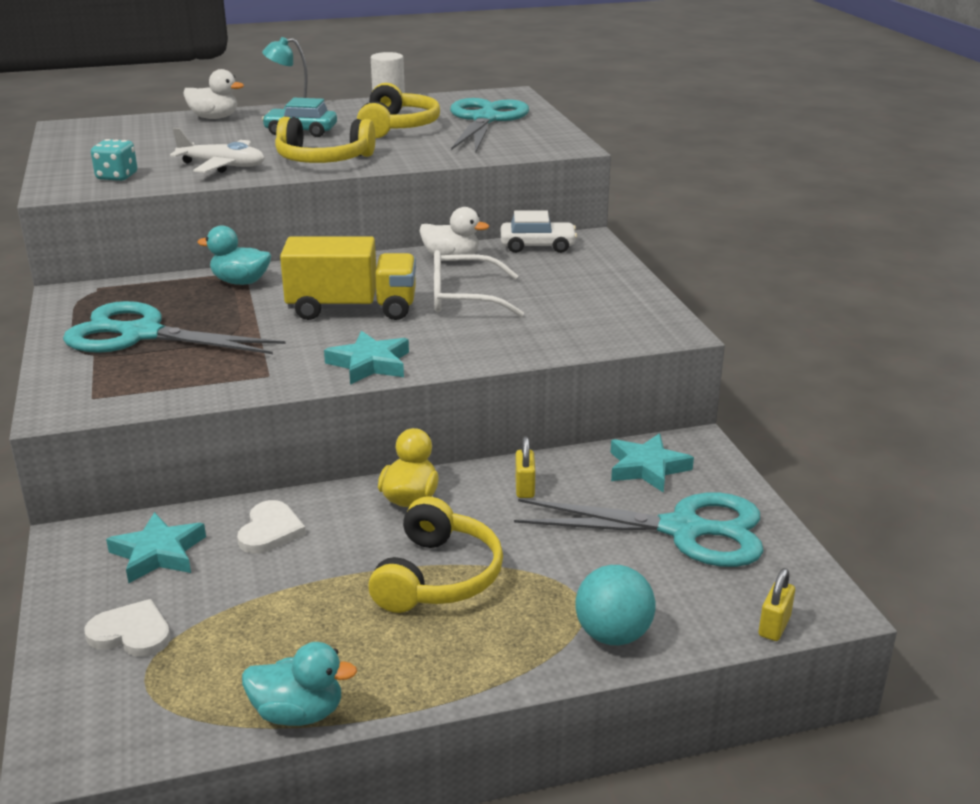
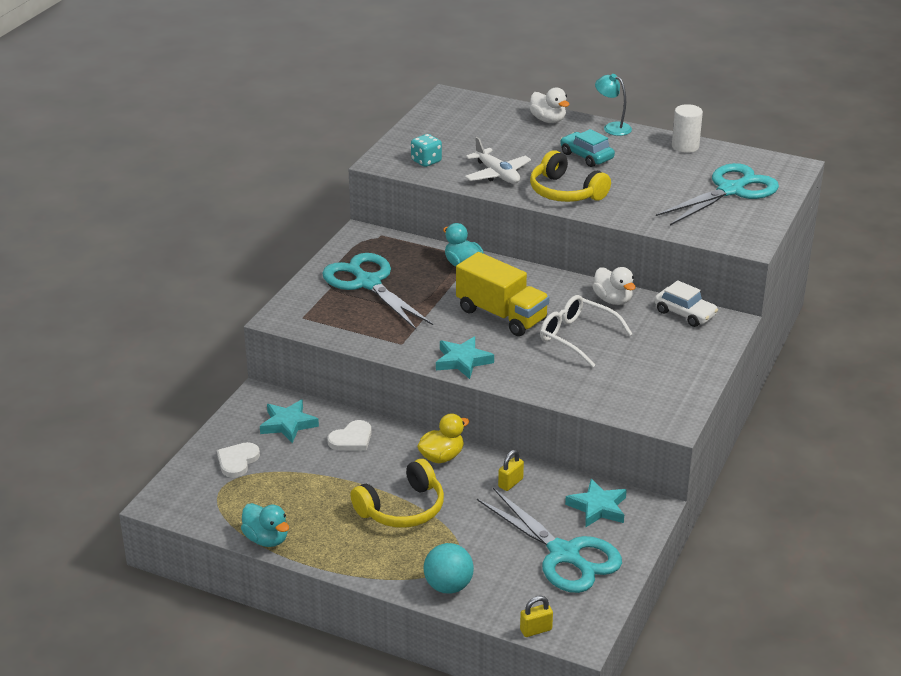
camera: 40 degrees right, 5 degrees up
white heart [85,599,171,657] -> white heart turned 120 degrees counterclockwise [217,442,260,478]
yellow headphones [357,83,440,138] -> none

